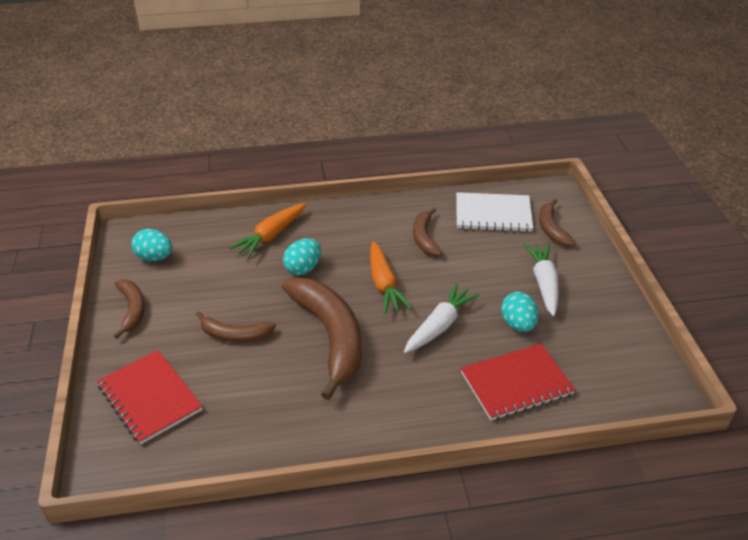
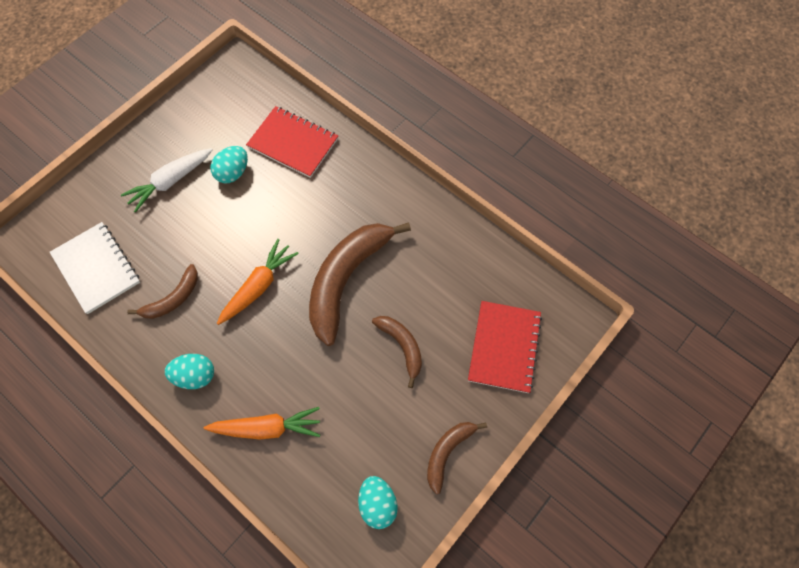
camera: 130 degrees left, 25 degrees up
turquoise egg [283,238,321,275] -> turquoise egg moved to [165,354,214,389]
white carrot [404,283,480,353] -> none
brown banana [539,199,576,247] -> none

